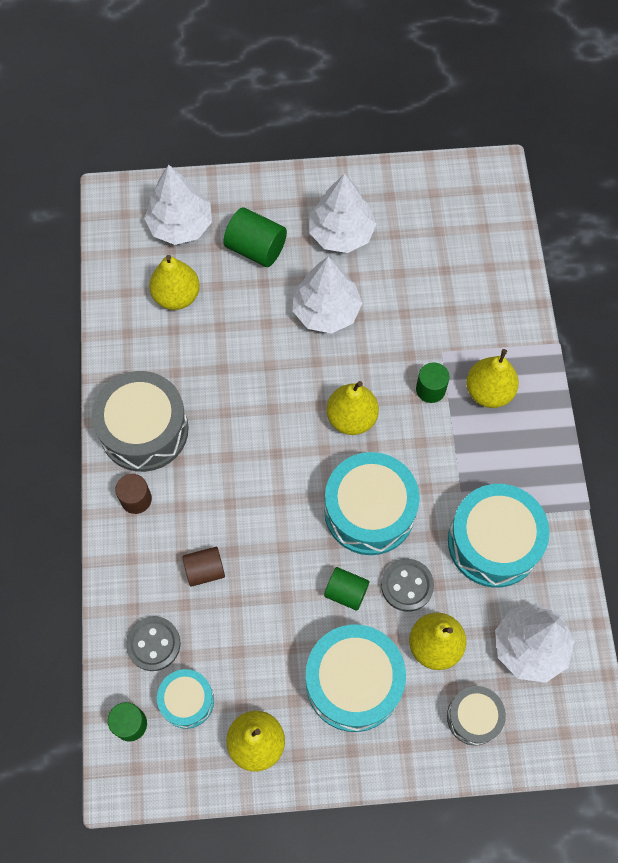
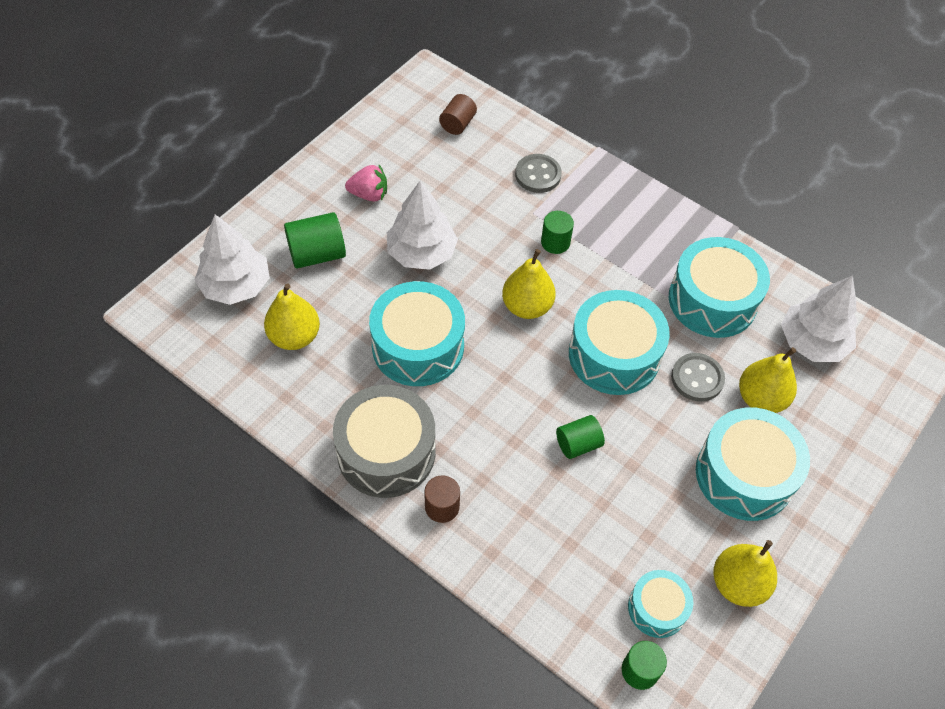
camera: 50 degrees left, 10 degrees down
grey button [126,616,180,671] -> grey button moved to [515,154,562,193]
brown cylinder [183,547,225,587] -> brown cylinder moved to [439,94,477,135]
white tree [309,173,376,253] -> pink strawberry [345,165,387,202]
green cylinder [324,567,369,611] -> green cylinder moved to [556,415,605,459]
grey drum [447,686,506,746] -> none
yellow pear [466,349,519,408] -> none
none -> turquoise drum [369,281,465,386]

